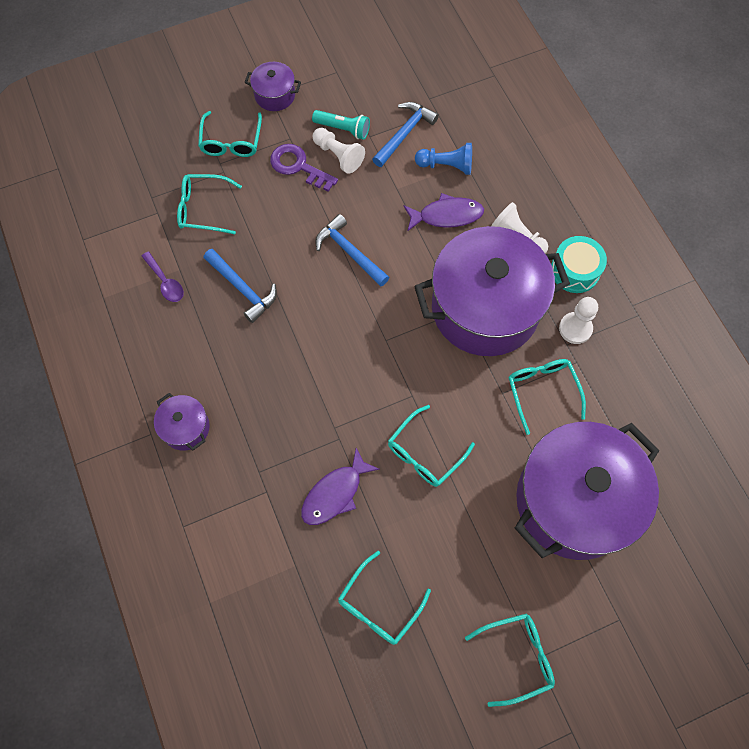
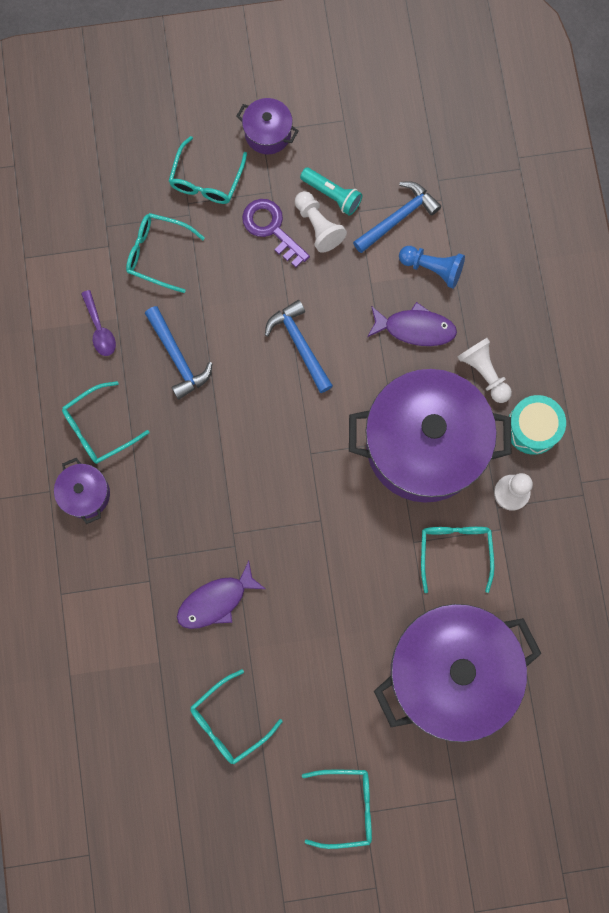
camera: 15 degrees right, 10 degrees up
turquoise glasses [388,405,475,487] -> turquoise glasses moved to [62,381,150,464]

